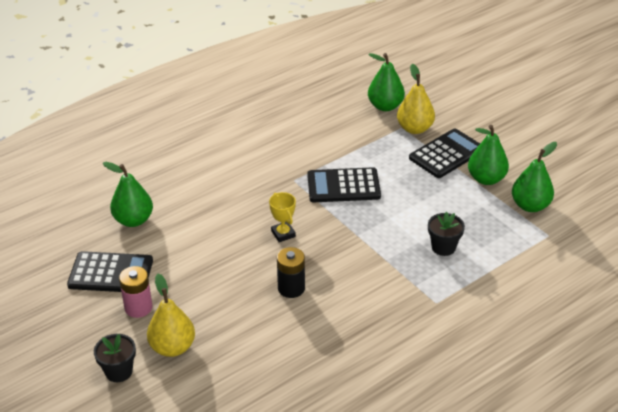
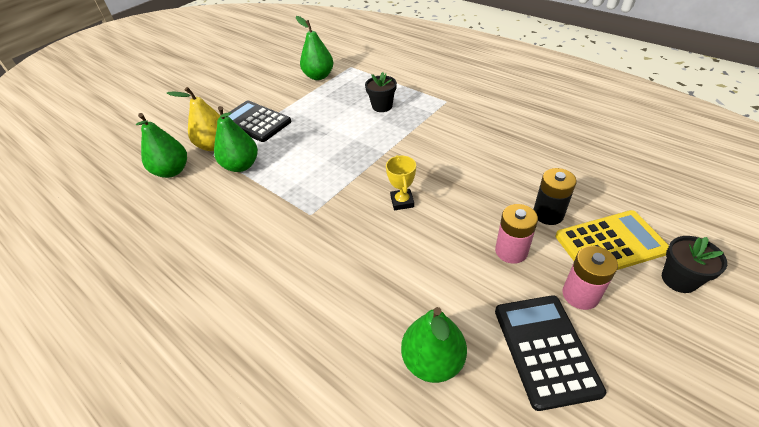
camera: 100 degrees left, 5 degrees up
yellow pear [147,274,195,357] -> yellow calculator [556,210,669,270]
yellow trophy [269,192,296,242] -> yellow trophy turned 60 degrees counterclockwise [386,155,416,210]
black battery [277,247,305,298] -> black battery moved to [533,168,577,225]
black calculator [307,167,381,202] -> none
green pear [468,125,509,185] -> green pear moved to [214,106,258,172]
none -> pink battery [495,204,538,264]

